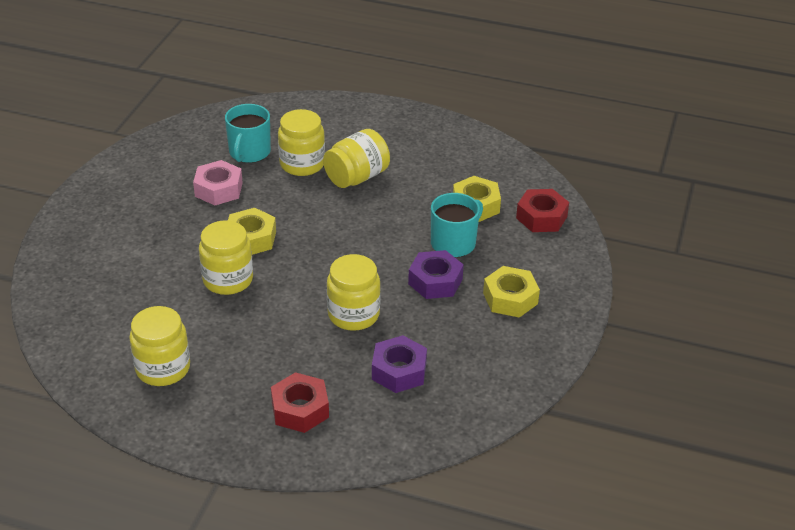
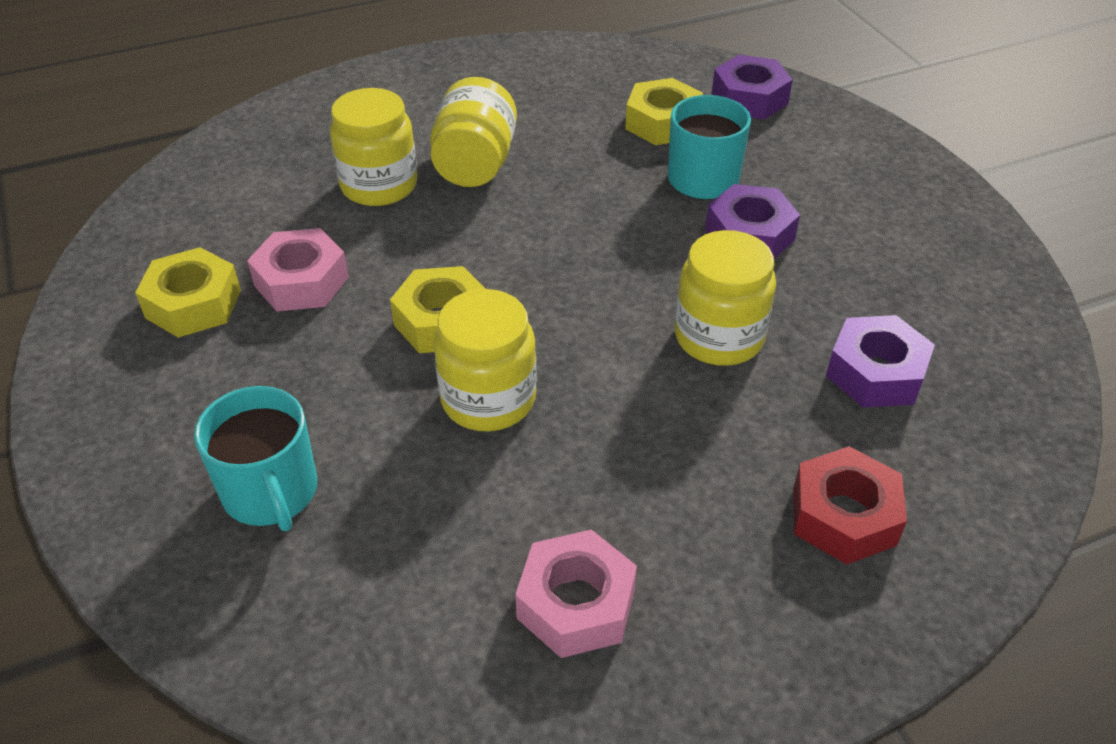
camera: 40 degrees left, 5 degrees up
yellow jar [129,306,190,386] -> pink nut [515,529,637,658]
turquoise mug [225,104,271,163] -> turquoise mug moved to [194,386,317,531]
yellow nut [483,266,540,318] -> yellow nut moved to [135,247,241,338]
red nut [516,189,569,232] -> purple nut [712,55,793,120]

